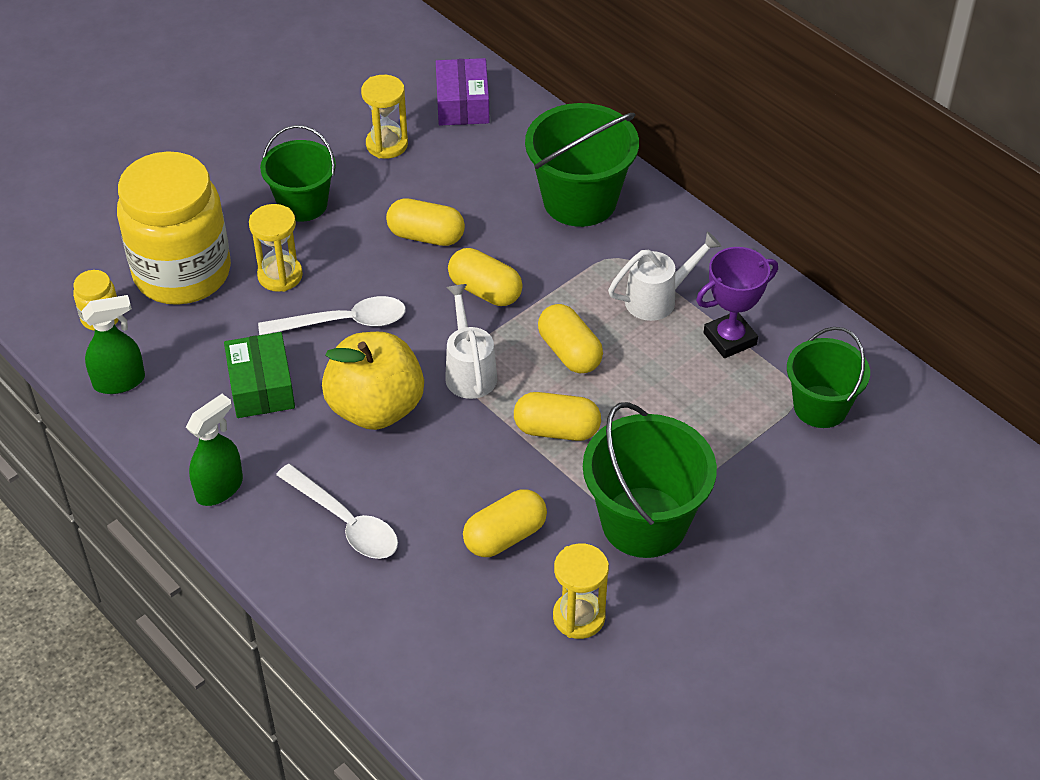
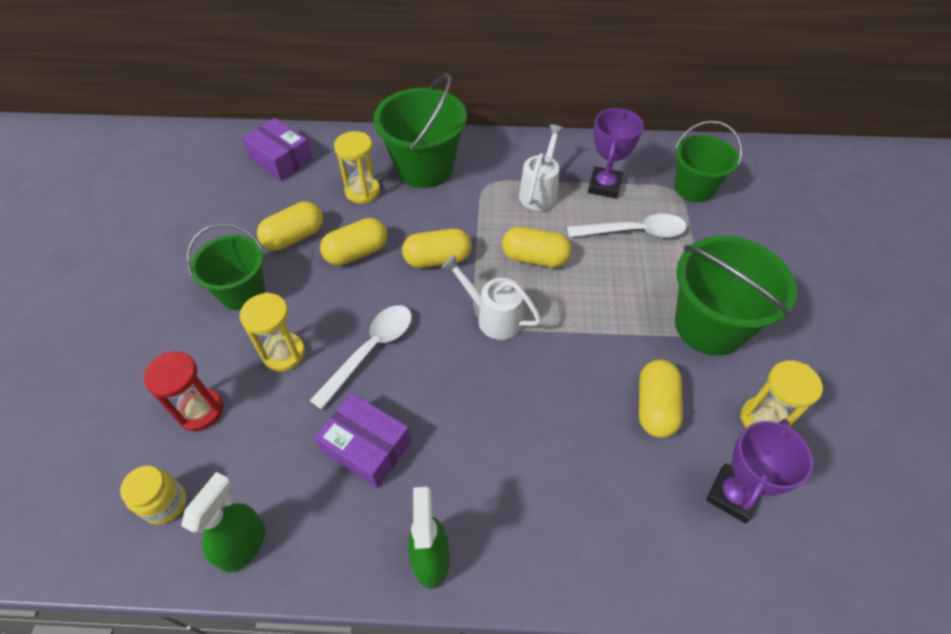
camera: 45 degrees left, 5 degrees up
yellow jar [117,151,231,305] -> red hourglass [144,351,223,431]
green box [224,332,295,418] -> purple box [314,393,411,488]
white spoon [276,464,398,559] -> white spoon moved to [567,213,686,238]
yellow apple [322,332,424,430] -> none
yellow hourglass [361,75,408,159] -> yellow hourglass moved to [334,131,380,204]
yellow capsule [514,392,601,441] -> yellow capsule moved to [257,201,323,250]
none -> purple trophy [706,419,813,523]

